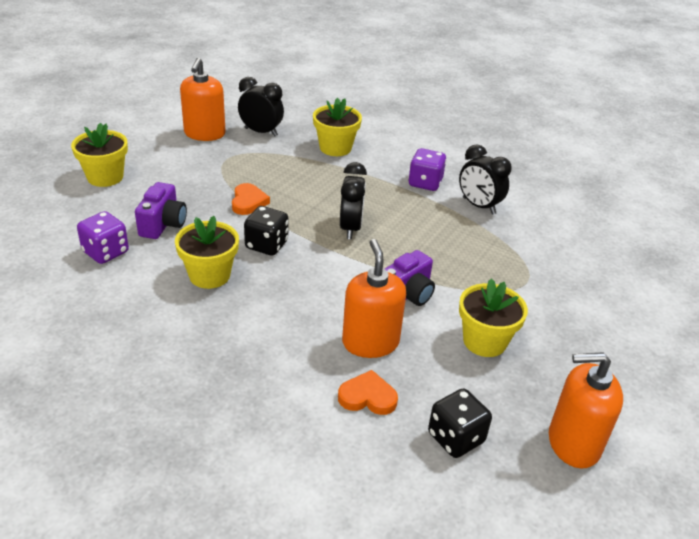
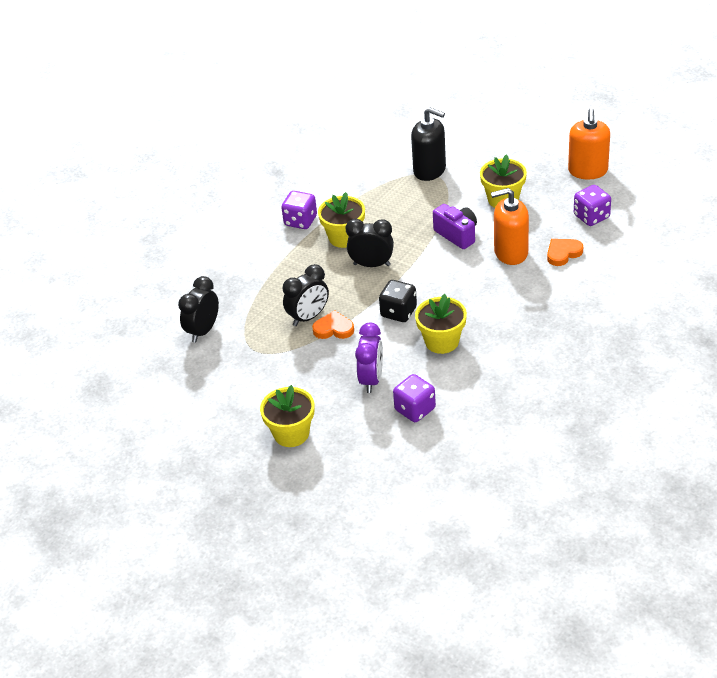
camera: 80 degrees left, 5 degrees up
purple camera [135,182,187,239] -> purple clock [355,323,383,393]
orange soap dispenser [180,58,226,141] -> none
yellow flower pot [313,98,362,156] -> yellow flower pot moved to [318,192,365,248]
orange heart [338,370,398,415] -> orange heart turned 45 degrees clockwise [547,239,583,266]
black dice [428,389,492,458] -> purple dice [574,185,611,226]
black clock [459,145,512,215] -> black clock moved to [282,264,329,326]
none -> black soap dispenser [411,107,446,181]

